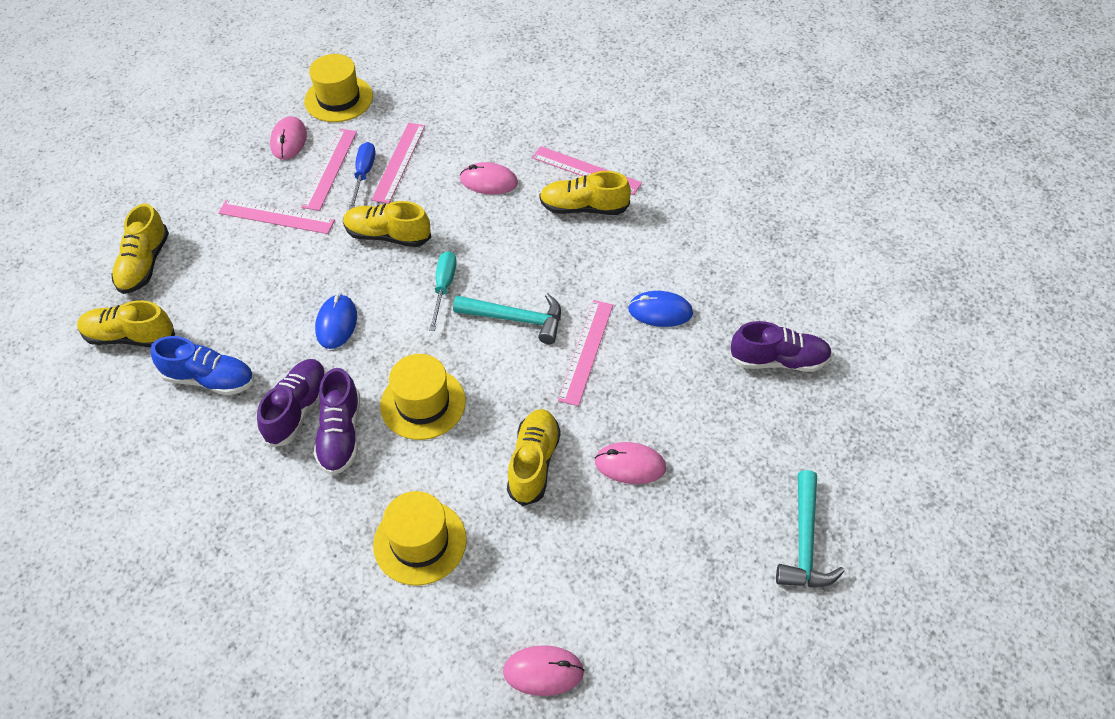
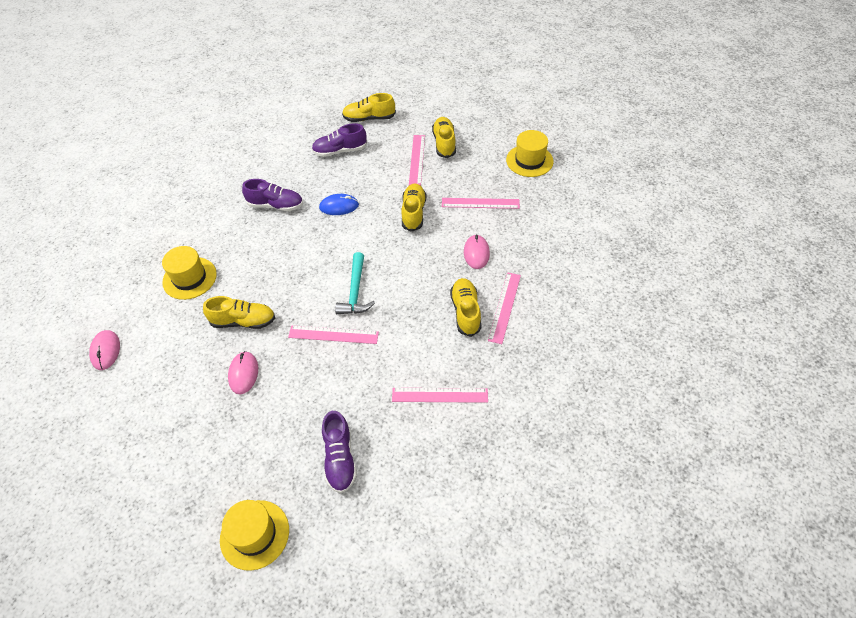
camera: 80 degrees right, 0 degrees up
yellow shoe [77,300,175,347] -> yellow shoe moved to [432,117,456,158]
blue shoe [151,336,254,395] -> none
pink mouse [270,116,307,160] -> none
pink ruler [302,129,357,211] -> pink ruler moved to [392,388,488,403]
purple shoe [314,368,360,475] -> purple shoe moved to [312,123,367,157]
blue screwdriver [348,142,375,210] -> none
yellow hat [380,354,466,440] -> yellow hat moved to [220,500,289,571]
turquoise screwdriver [429,251,457,331] -> none
blue mouse [628,291,693,327] -> none
turquoise hammer [776,470,845,587] -> none

